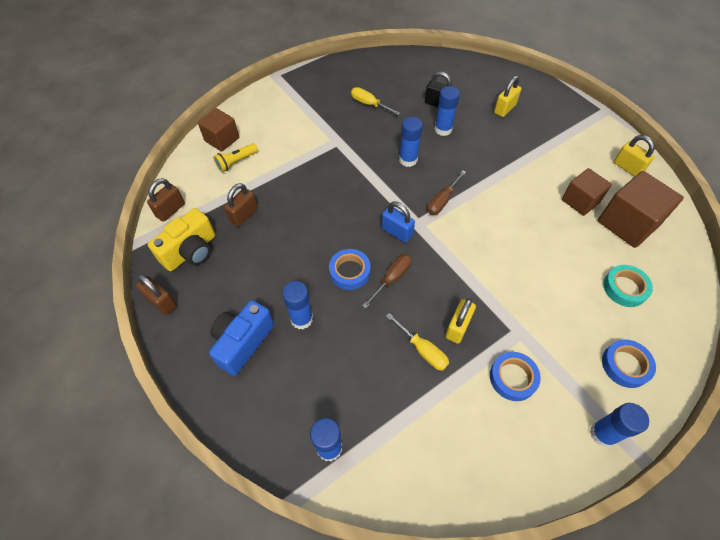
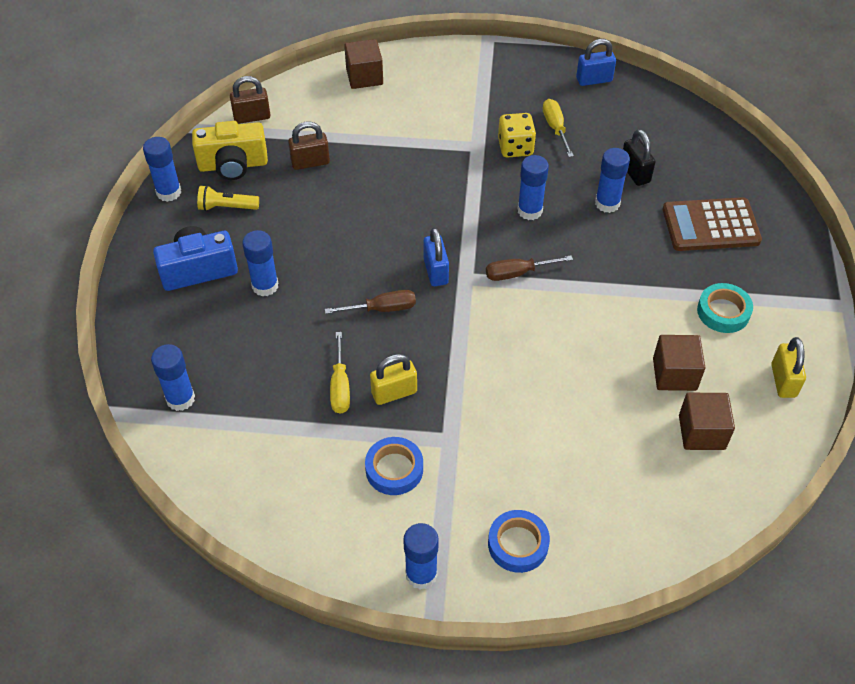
camera: 40 degrees right, 5 degrees down
brown padlock [136,274,177,315] -> blue glue stick [143,137,181,202]
yellow flashlight [213,143,258,172] -> yellow flashlight moved to [197,185,259,211]
blue tape [329,249,371,290] -> none
yellow padlock [494,76,521,117] -> brown calculator [663,197,762,251]
brown cube [598,171,684,248] -> brown cube [679,393,735,450], size x0.65
turquoise tape [603,265,653,307] -> turquoise tape moved to [697,283,753,333]
none -> yellow dice [498,113,536,158]
none -> blue padlock [576,39,616,86]

